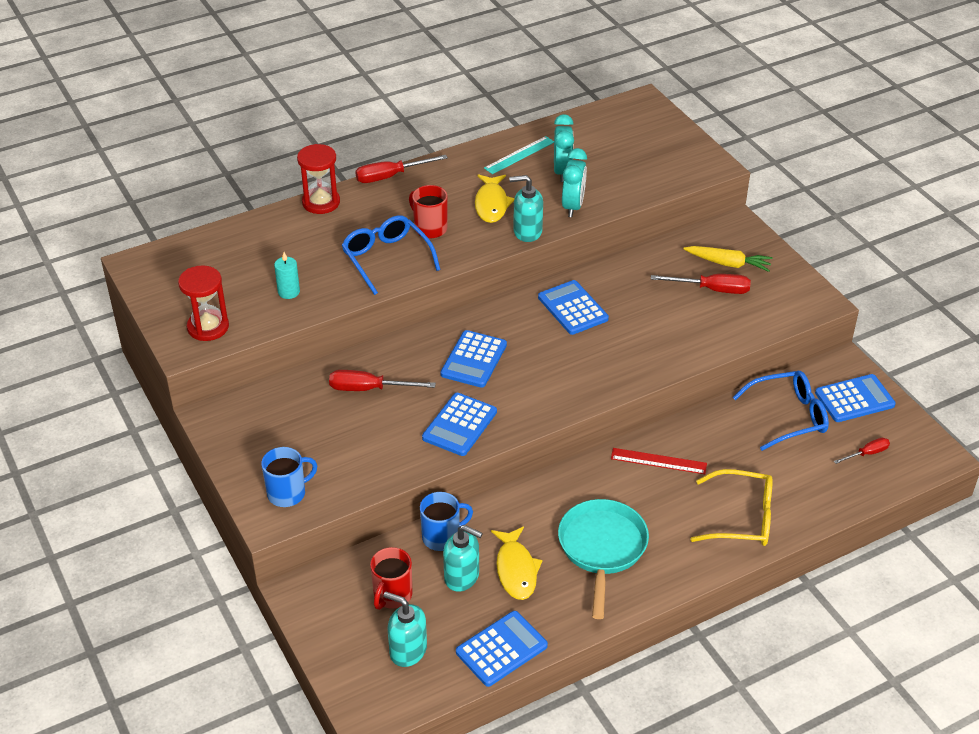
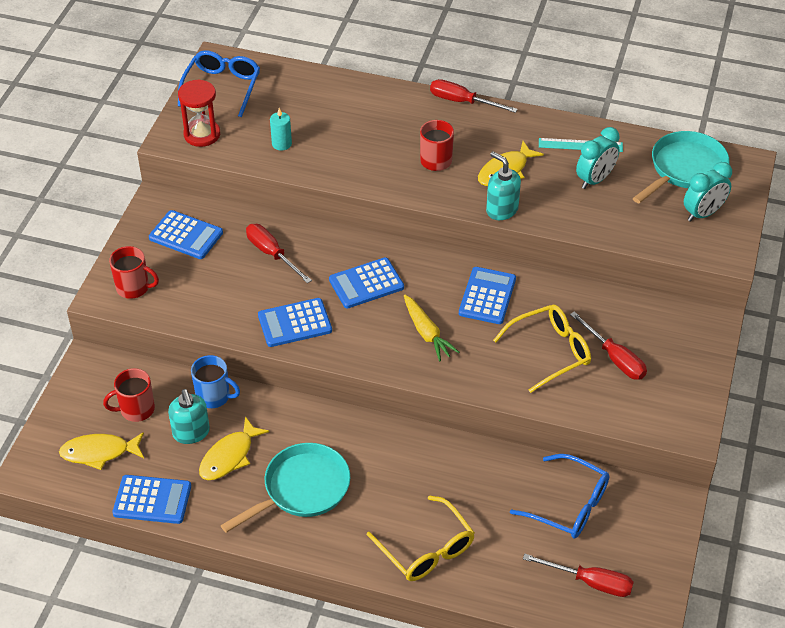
camera: 45 degrees right, 5 degrees up
blue mug [261,447,317,507] -> red mug [109,246,159,299]
red hourglass [297,144,340,214] -> none
blue glasses [342,215,440,295] -> blue glasses moved to [178,50,260,117]
turquoise soap dispenser [383,591,427,667] -> yellow fish [59,432,144,470]
turquoise clock [562,148,587,217] -> turquoise clock moved to [684,162,732,222]
red ruler [611,448,707,474] -> none
yellow carrot [683,246,773,272] -> yellow carrot moved to [404,295,460,362]
blue calculator [815,374,896,422] -> blue calculator moved to [149,210,223,259]
red screwdriver [834,438,890,464] -> red screwdriver [523,554,634,597], size x1.65
none -> yellow glasses [493,305,591,393]
none -> turquoise pan [633,131,729,204]

